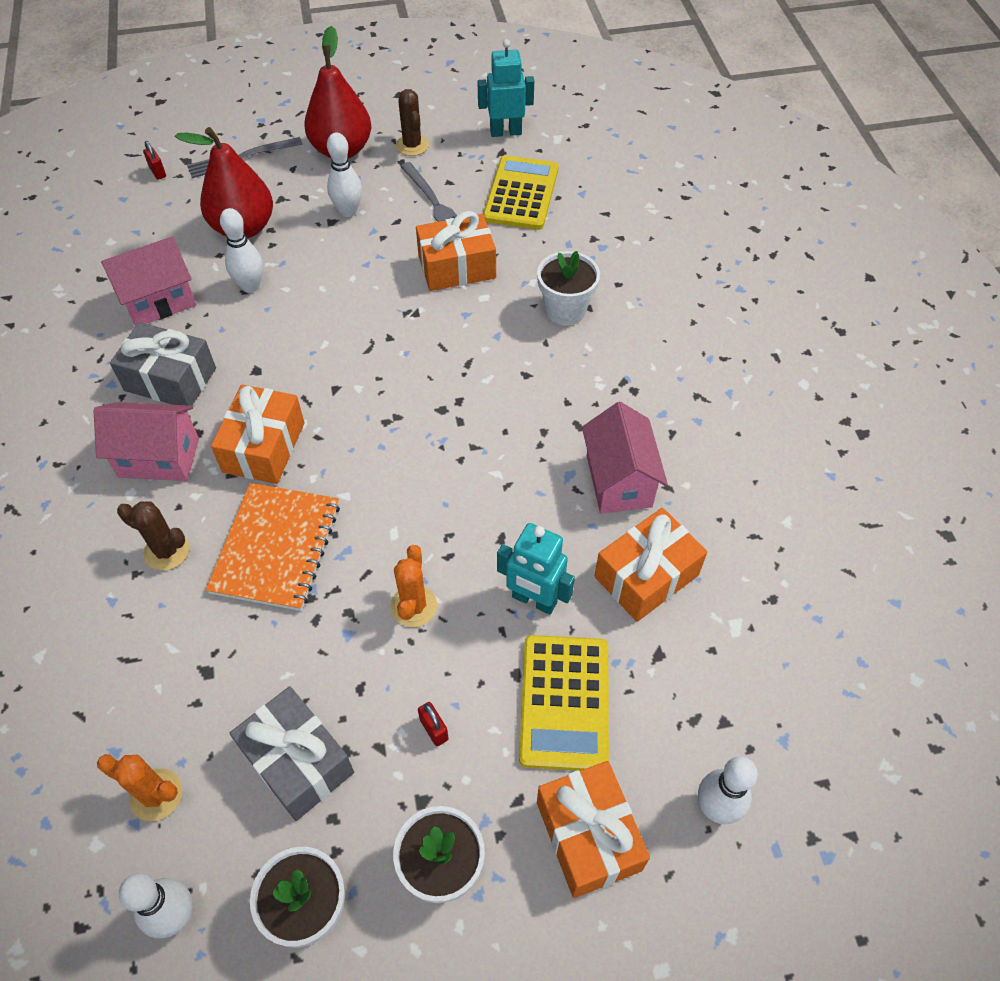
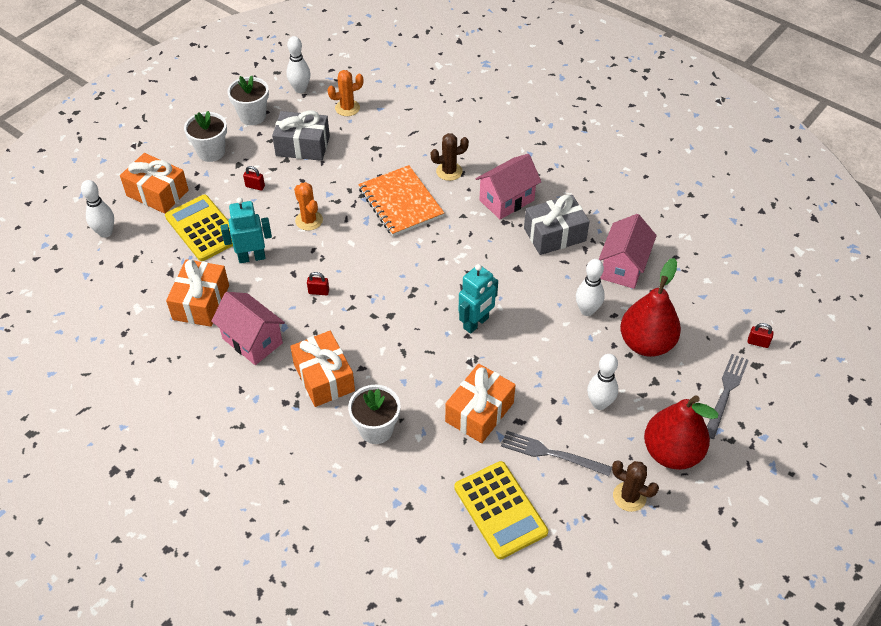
camera: 140 degrees right, 5 degrees down
orange gift [211,385,305,484] -> orange gift moved to [290,331,355,407]
turquoise robot [478,39,534,137] -> turquoise robot moved to [459,264,498,334]
none -> red padlock [307,272,329,295]

